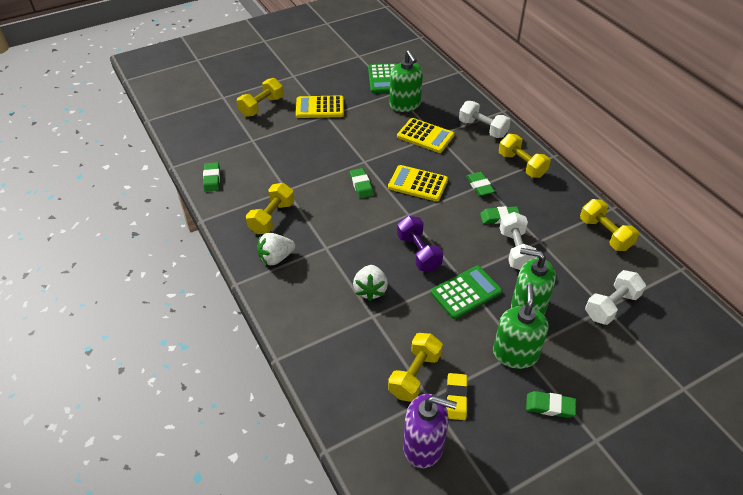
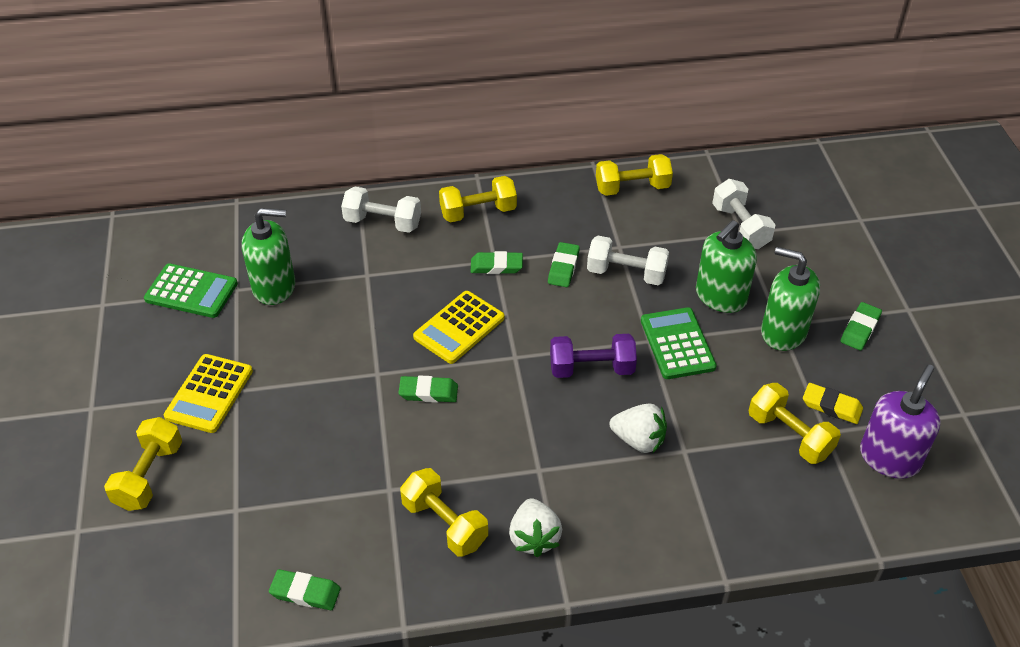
camera: 70 degrees left, 0 degrees up
yellow dumbbell [237,78,283,117] -> yellow dumbbell turned 45 degrees clockwise [104,417,182,511]
yellow calculator [397,118,455,153] -> none
white dumbbell [459,101,511,138] -> white dumbbell turned 45 degrees clockwise [341,186,421,233]

